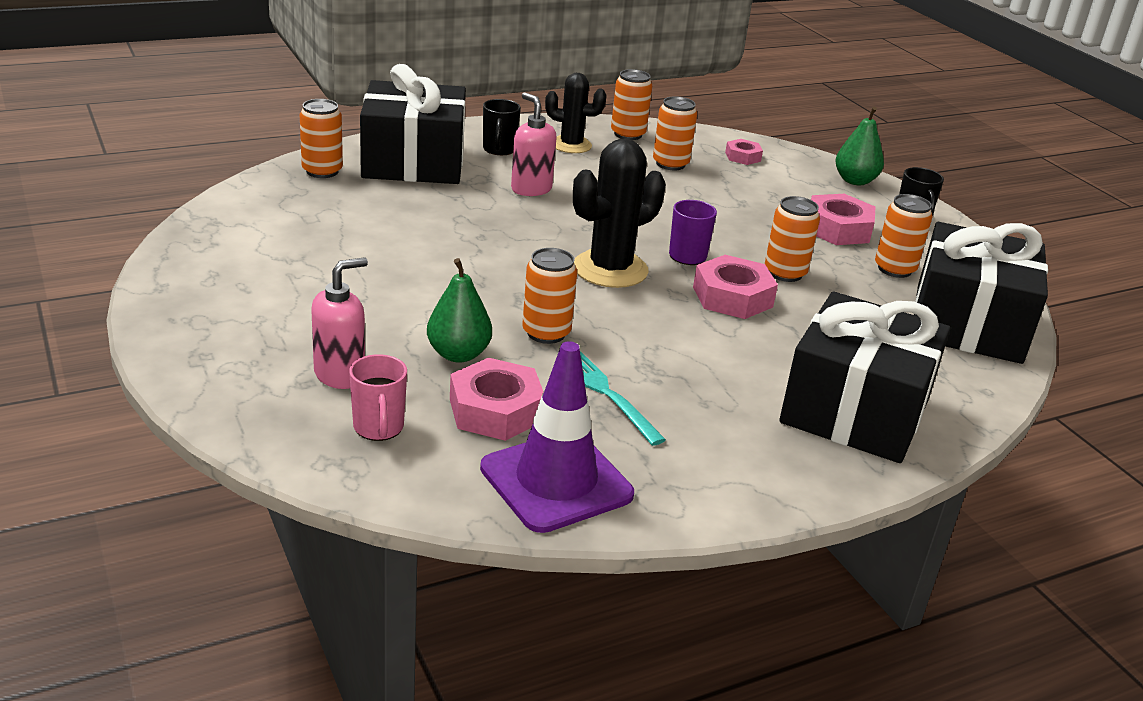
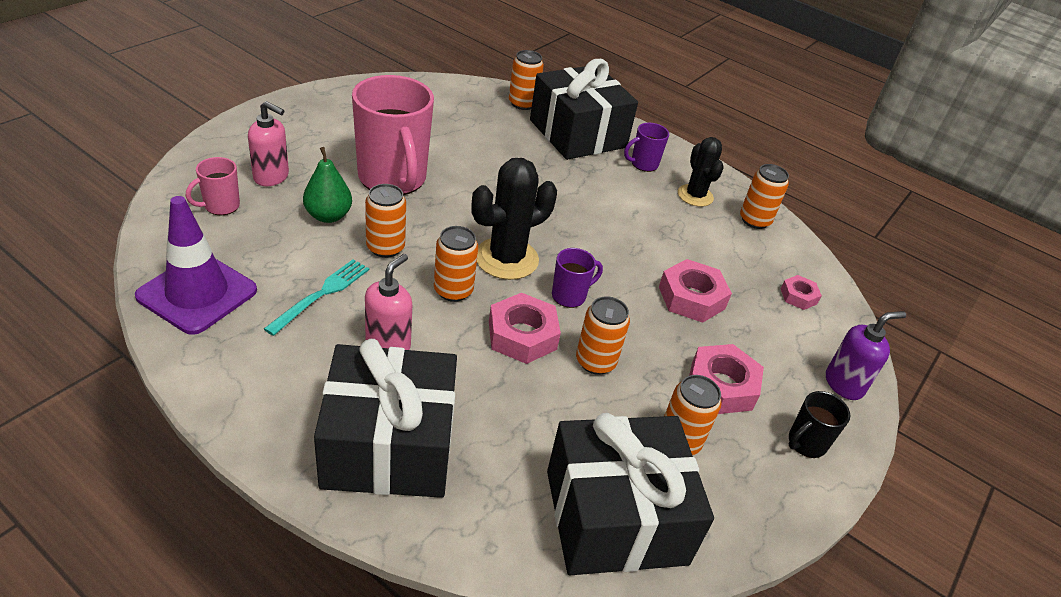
camera: 60 degrees right, 10 degrees up
pink nut [450,358,543,441] -> pink nut moved to [659,259,732,323]
black mug [483,99,521,155] -> purple mug [624,123,669,172]
pink soap dispenser [511,92,557,196] -> pink soap dispenser moved to [365,254,412,350]
black cactus [573,139,666,288] -> black cactus turned 60 degrees counterclockwise [471,158,557,280]
orange can [653,96,697,170] -> orange can moved to [434,226,478,302]
green pear [835,107,884,185] -> purple soap dispenser [826,311,906,400]
none -> pink mug [352,75,434,195]

